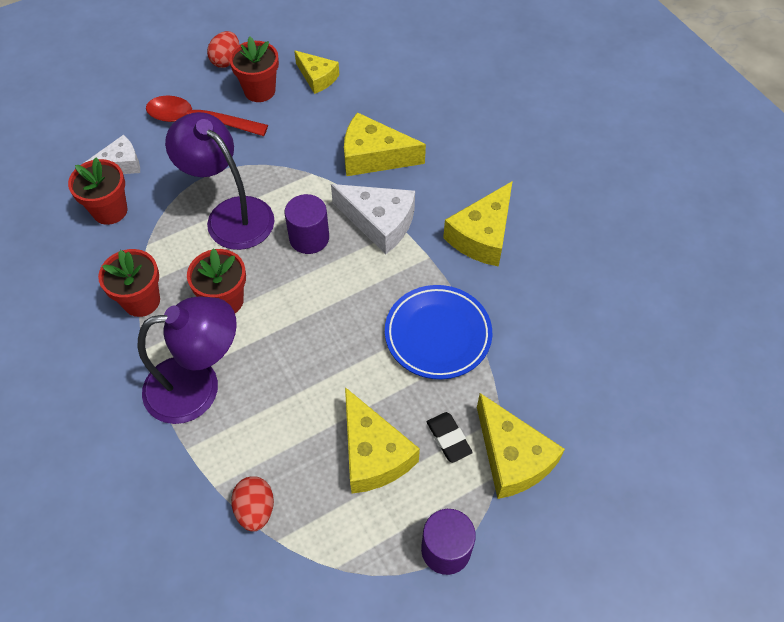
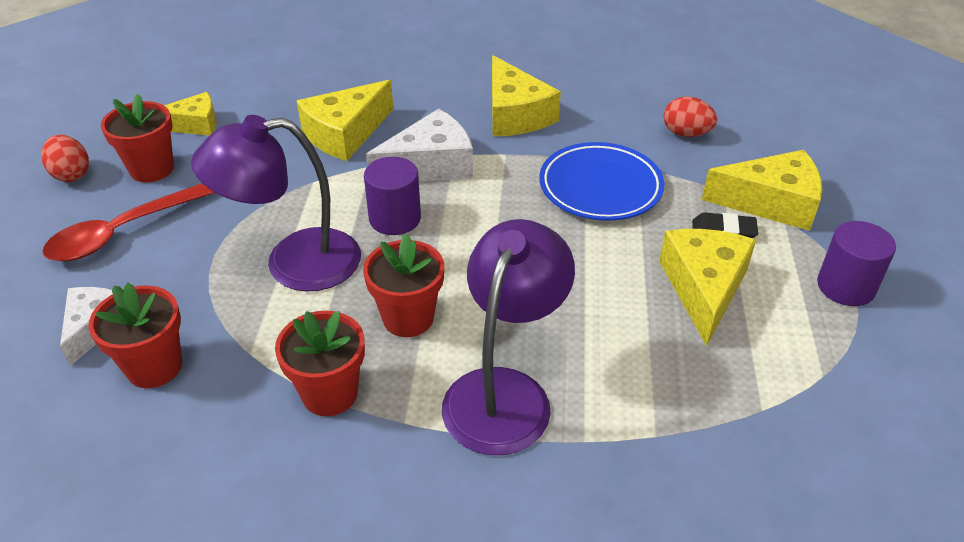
camera: 55 degrees left, 15 degrees down
red egg [231,476,274,532] -> red egg moved to [664,96,717,137]
yellow cheese [345,387,420,494] -> yellow cheese turned 90 degrees counterclockwise [659,229,756,346]

